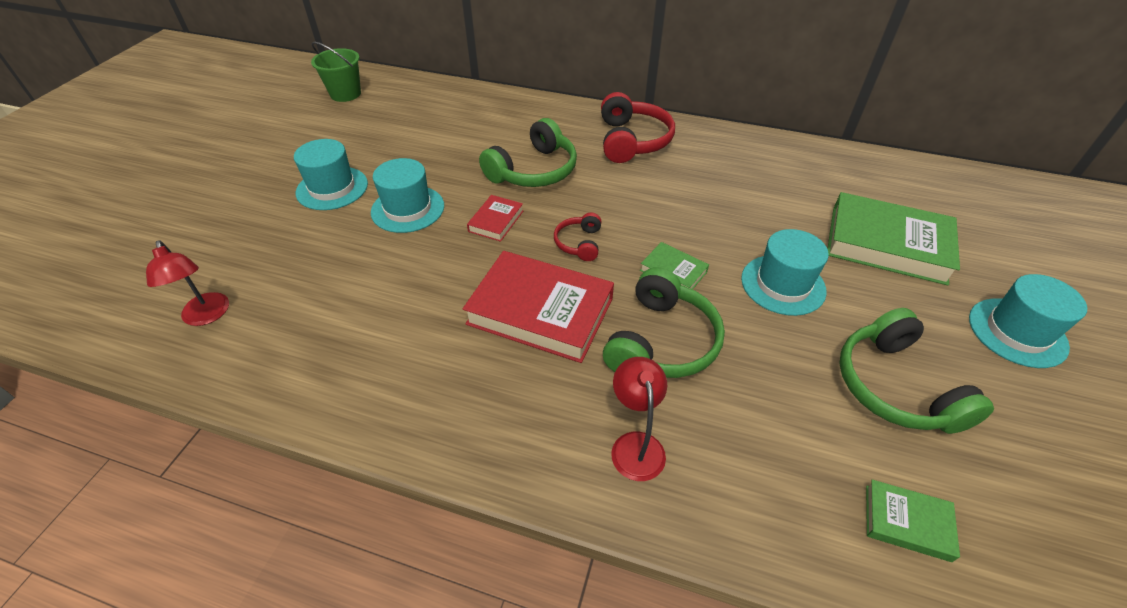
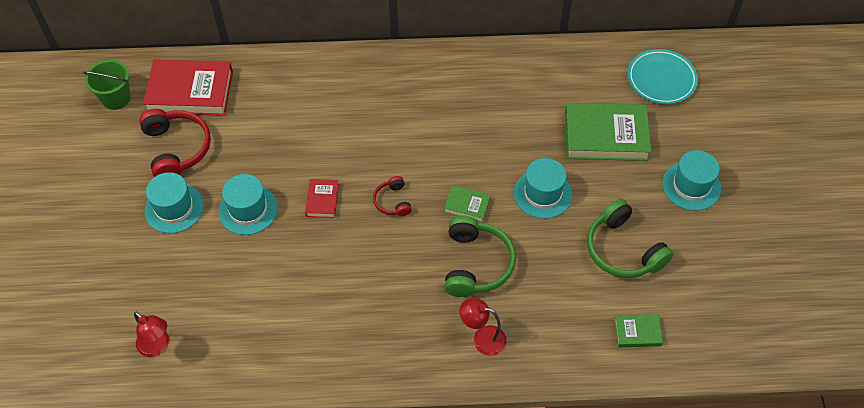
camera: 20 degrees left, 10 degrees up
red book [463,251,614,363] -> red book moved to [143,60,233,116]
green headphones [479,118,577,187] -> none
red headphones [601,92,675,163] -> red headphones moved to [139,109,211,177]
red lamp [611,357,667,481] -> red lamp turned 45 degrees counterclockwise [460,298,507,356]
none -> turquoise plate [628,49,698,104]

